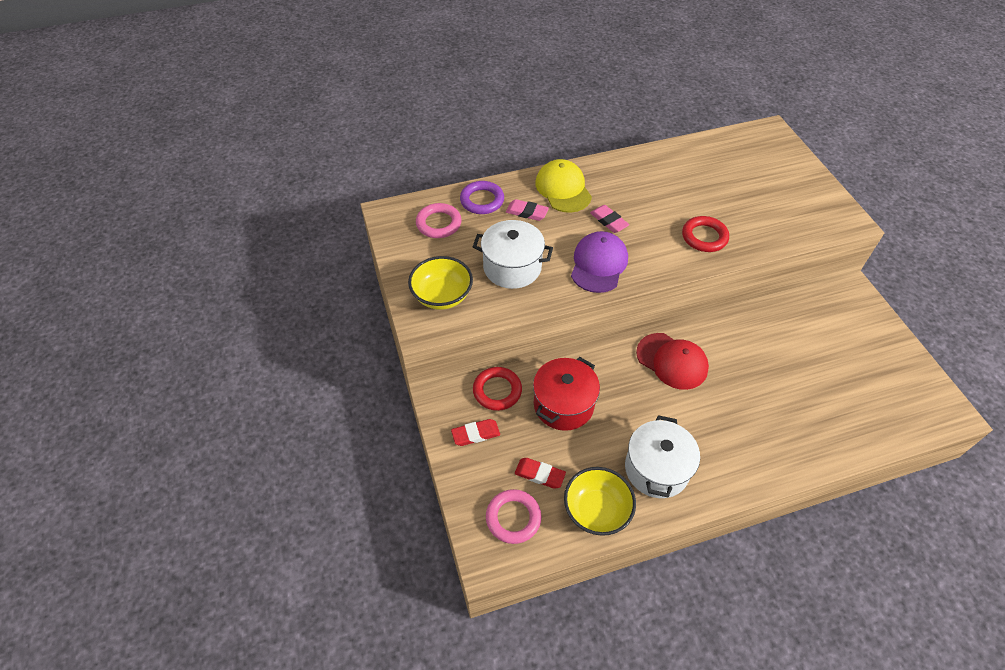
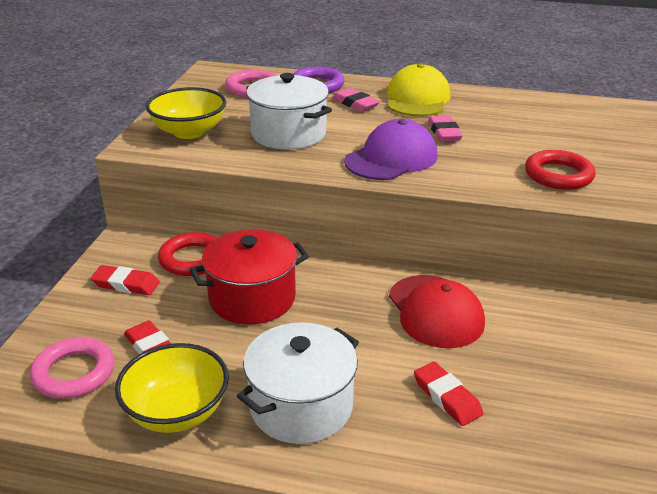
camera: 30 degrees right, 20 degrees down
none -> red eraser [414,361,483,426]

